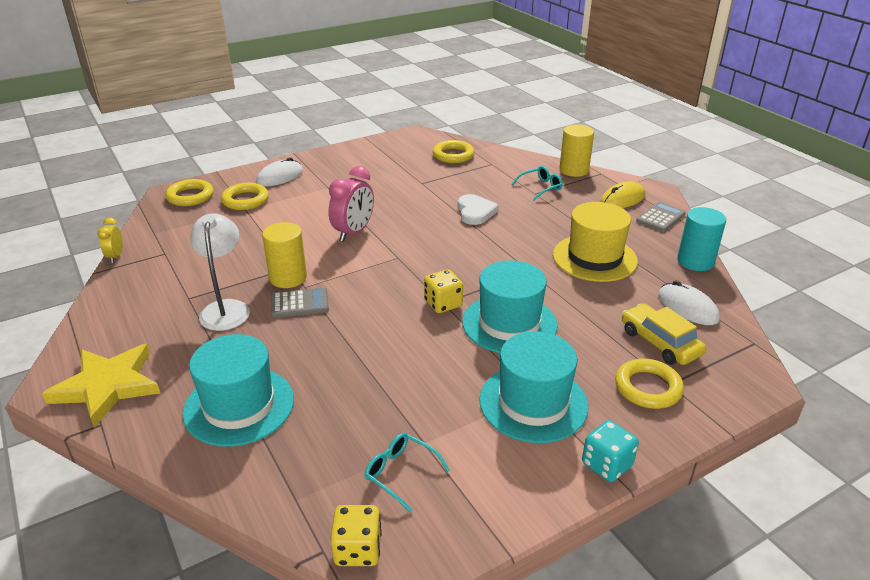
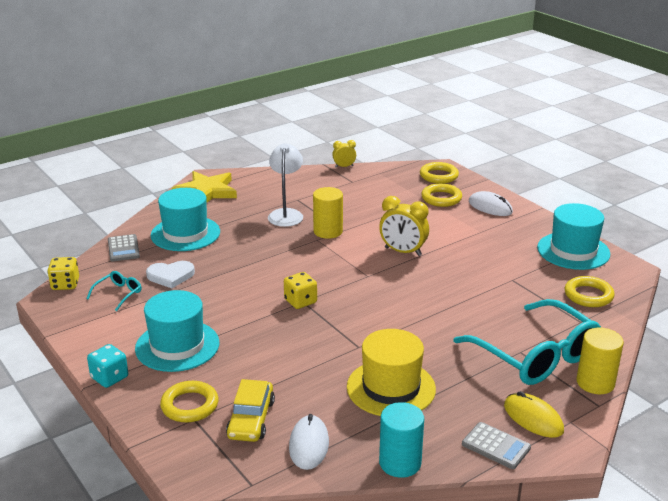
camera: 85 degrees right, 5 degrees down
white lamp [190,213,250,331] -> white lamp turned 75 degrees counterclockwise [268,143,303,227]
grey calculator [271,288,329,318] -> grey calculator moved to [108,234,140,262]
pink clock [328,166,374,241] -> yellow clock [379,196,429,256]
white heart [458,194,499,225] -> white heart moved to [146,261,195,288]
turquoise hat [462,261,558,353] -> turquoise hat moved to [537,203,610,270]
turquoise glasses [511,166,563,200] -> turquoise glasses [453,299,601,385], size x2.39
yellow car [622,303,706,365] -> yellow car turned 135 degrees clockwise [226,379,275,442]
white mouse [658,281,720,325] -> white mouse turned 45 degrees counterclockwise [289,414,329,470]

